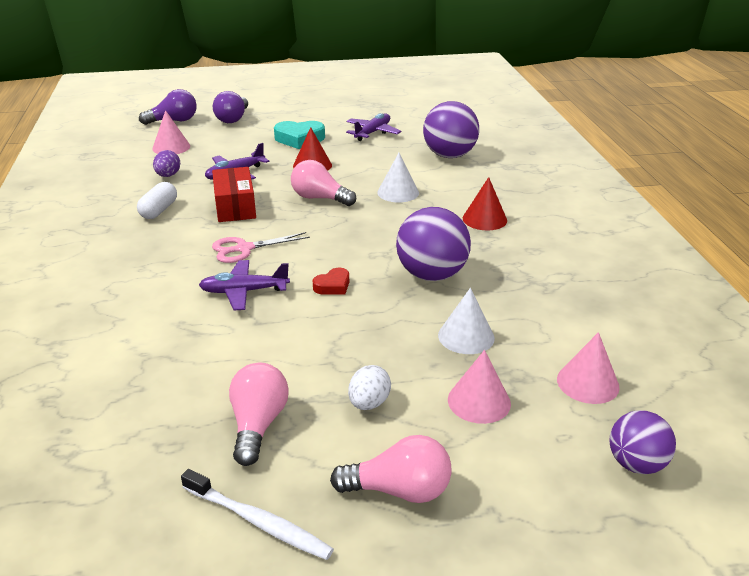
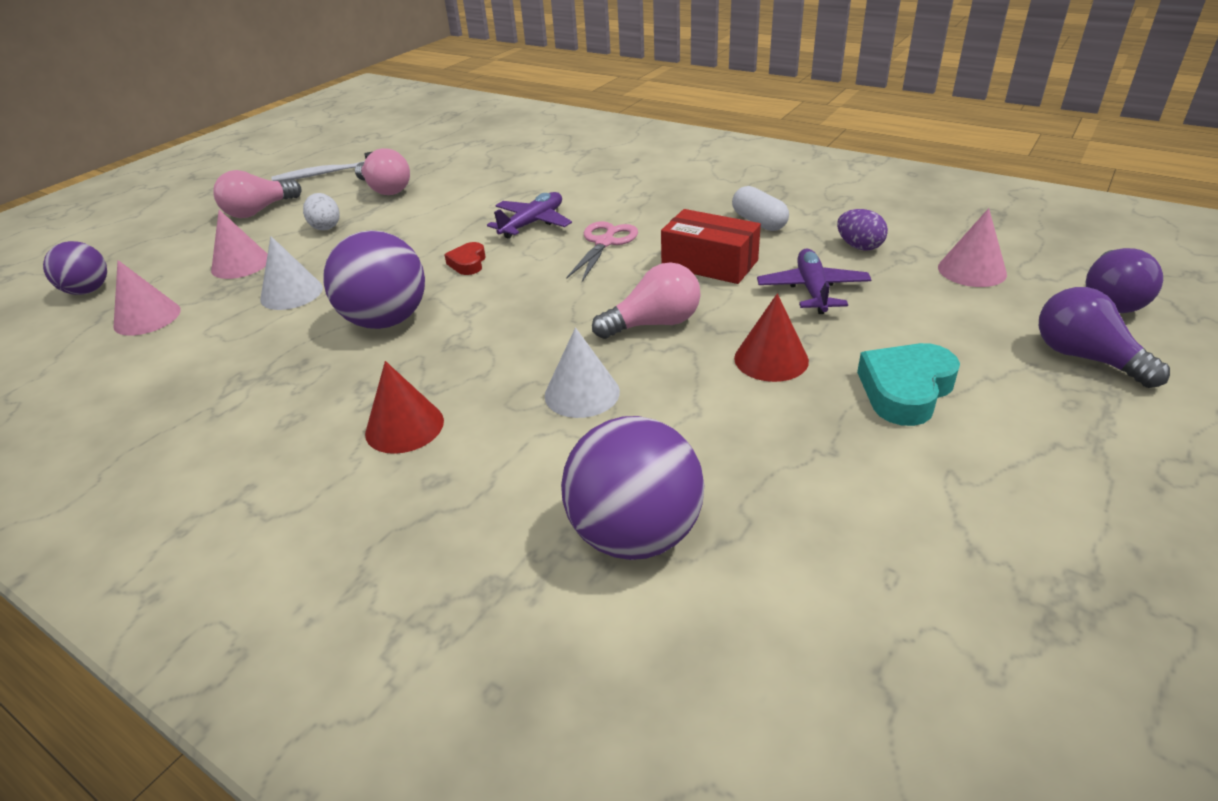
camera: 135 degrees right, 5 degrees up
purple plane [346,113,401,141] -> none

